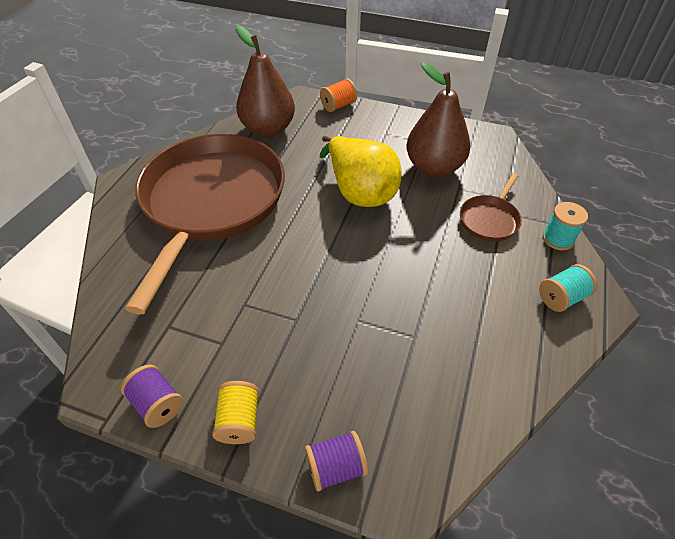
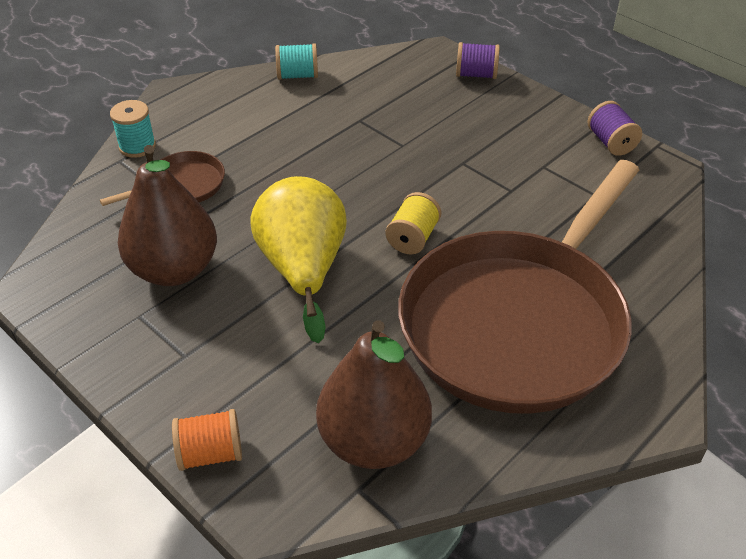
camera: 155 degrees left, 5 degrees down
yellow spool [212,381,259,444] -> yellow spool moved to [386,192,441,254]
turquoise spool [539,264,597,312] -> turquoise spool moved to [275,43,318,80]

